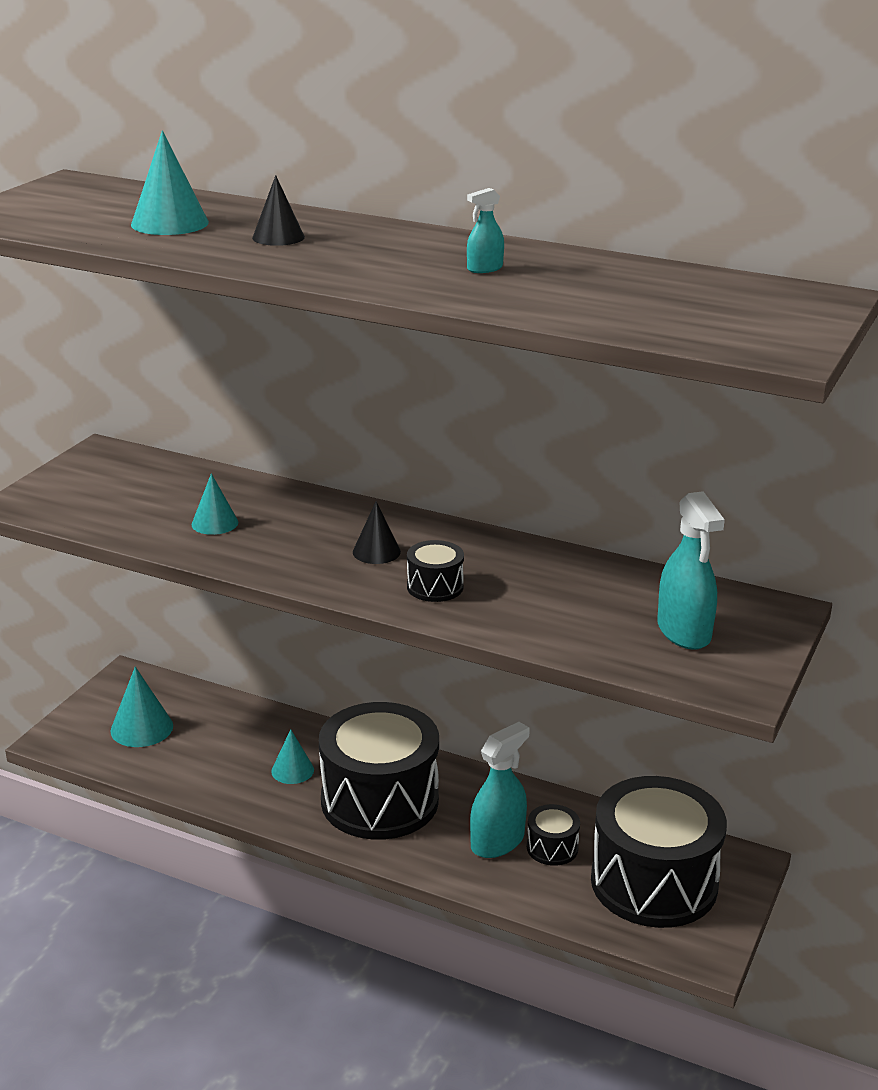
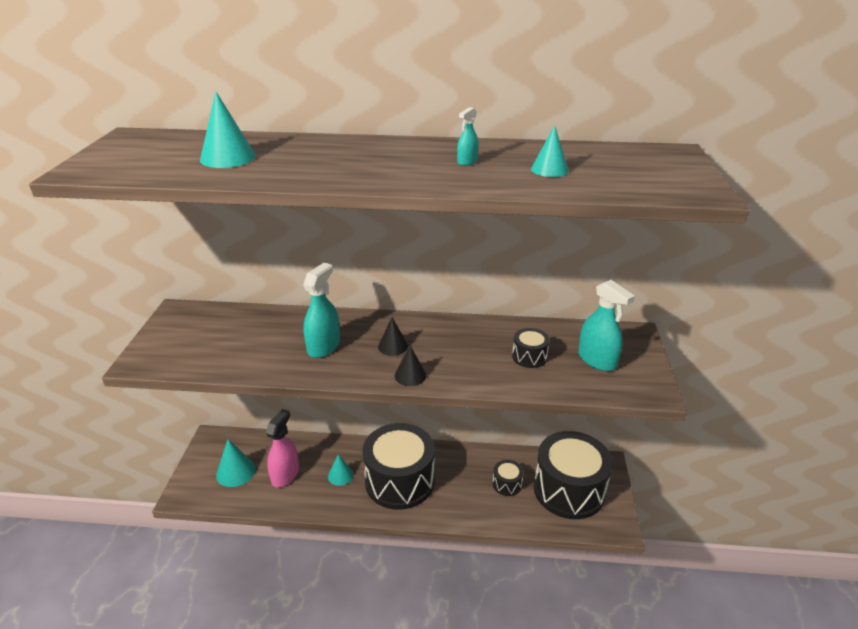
camera: 20 degrees left, 5 degrees up
turquoise cone [191,473,238,535] -> turquoise cone moved to [531,125,569,177]
black cone [252,175,305,246] -> black cone moved to [395,346,426,386]
black drum [407,540,464,602] -> black drum moved to [512,328,550,368]
turquoise spray bottle [470,722,530,858] -> turquoise spray bottle moved to [303,263,340,358]
none -> pink spray bottle [266,409,299,487]

